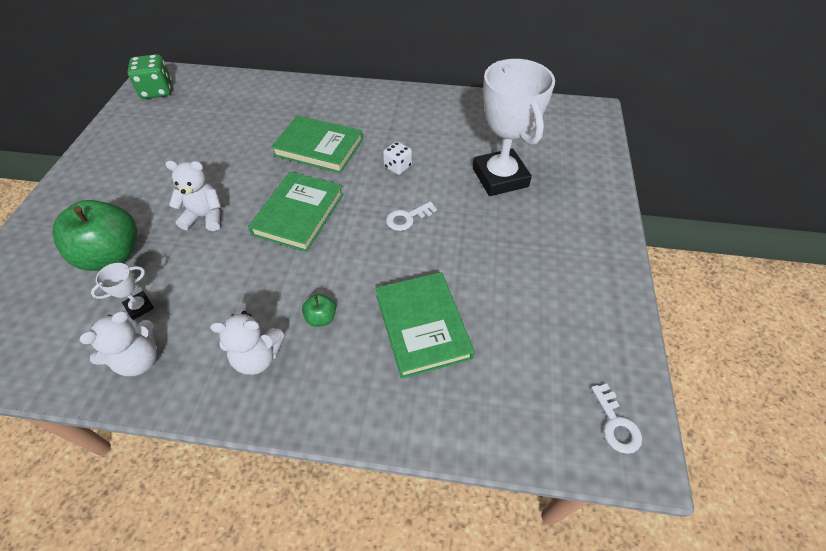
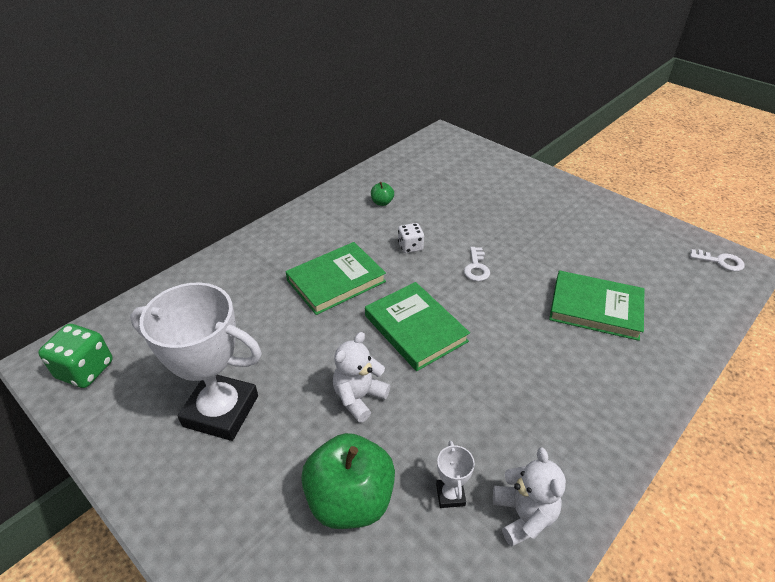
camera: 55 degrees left, 10 degrees down
white teddy bear [210,311,285,375] -> none
green apple [302,294,336,327] -> green apple moved to [371,182,394,206]
white trophy [473,59,555,196] -> white trophy moved to [130,283,262,441]

